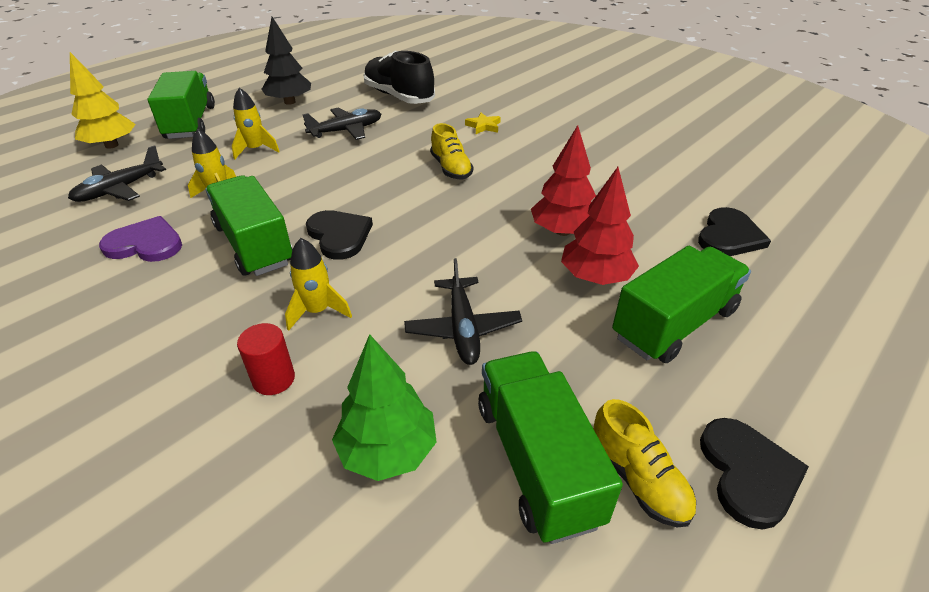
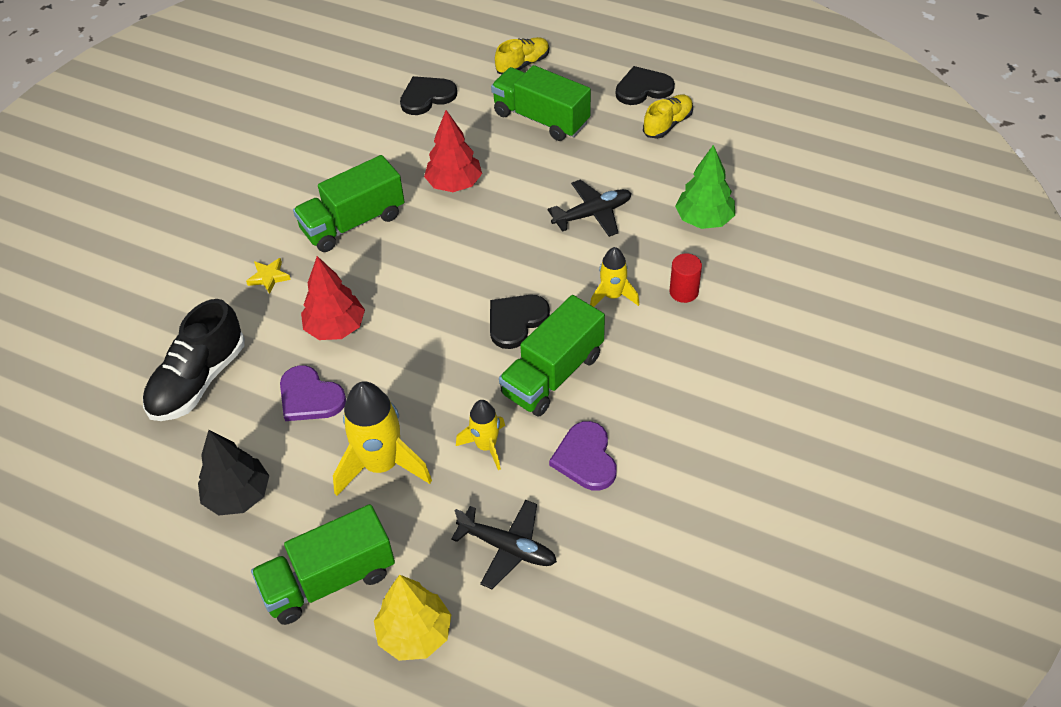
camera: 105 degrees left, 10 degrees up
yellow rocket [232,88,280,160] -> yellow rocket [333,381,432,496], size x1.74
black plane [302,107,381,140] -> purple heart [280,365,346,421]
yellow shoe [430,123,473,179] -> yellow shoe moved to [495,37,549,74]
green truck [478,351,623,544] -> green truck moved to [293,155,405,252]
red tree [561,167,639,285] -> red tree moved to [301,256,365,340]
black heart [698,207,771,256] -> black heart turned 45 degrees counterclockwise [400,76,457,115]

